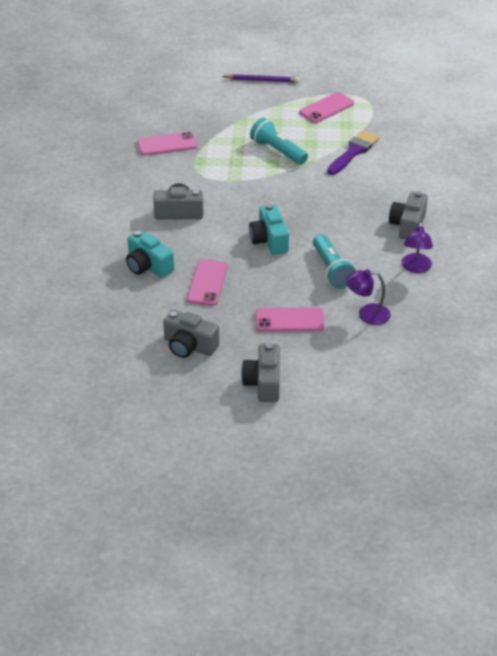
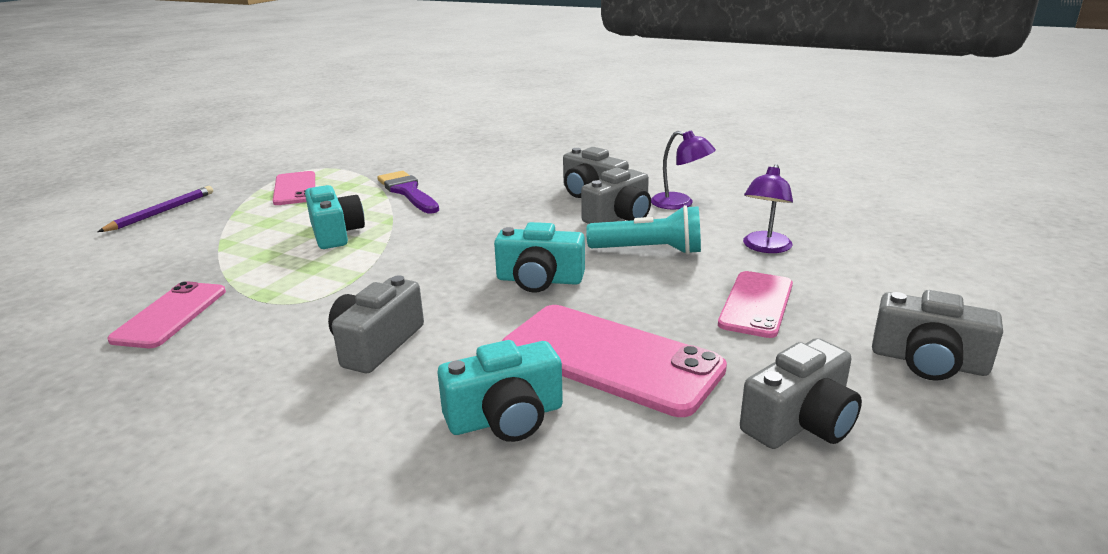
camera: 65 degrees left, 15 degrees down
pink phone [187,259,228,306] -> pink phone [502,305,727,417], size x1.60
turquoise flashlight [250,118,308,165] -> turquoise camera [305,185,365,249]
none -> grey camera [581,168,651,224]

